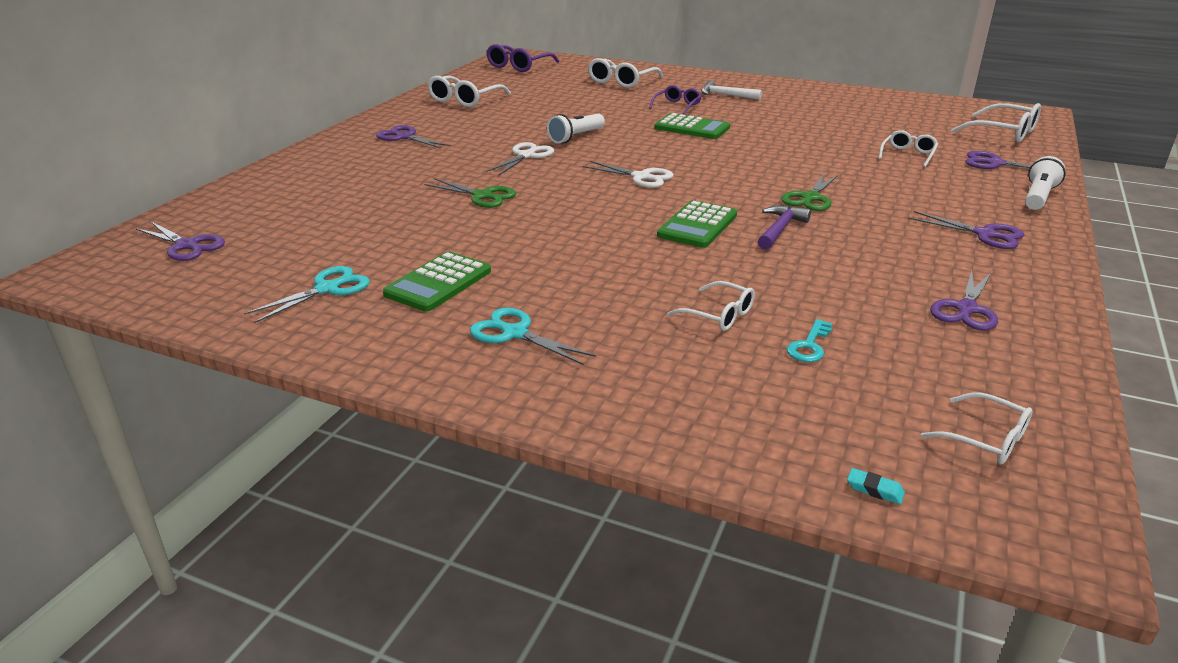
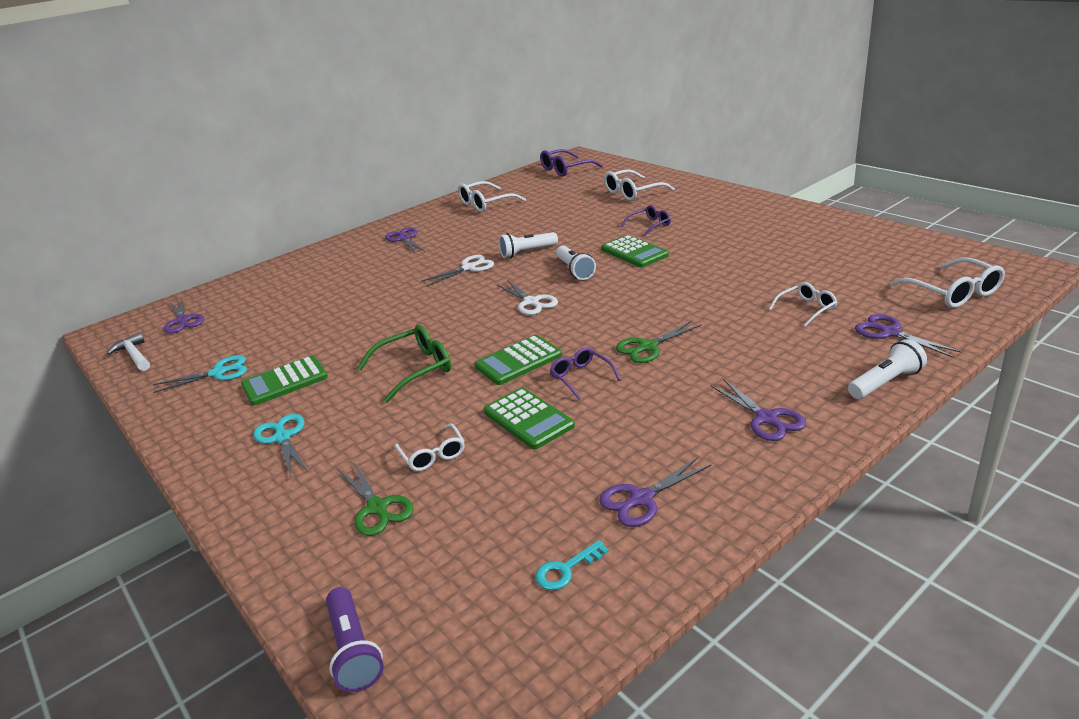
camera: 30 degrees right, 0 degrees up
green scissors [424,178,516,208] -> green scissors moved to [339,462,414,536]
white hammer [701,80,762,100] -> white hammer moved to [107,332,150,371]
purple hammer [758,205,811,250] -> purple glasses [550,347,621,400]
turquoise key [786,319,832,362] -> turquoise key moved to [535,540,609,590]
turquoise eraser [847,468,905,504] -> purple flashlight [326,587,384,692]
white glasses [921,392,1032,464] -> none
none -> green glasses [357,325,451,403]
none -> green calculator [484,388,575,449]
none -> white flashlight [556,246,596,280]

